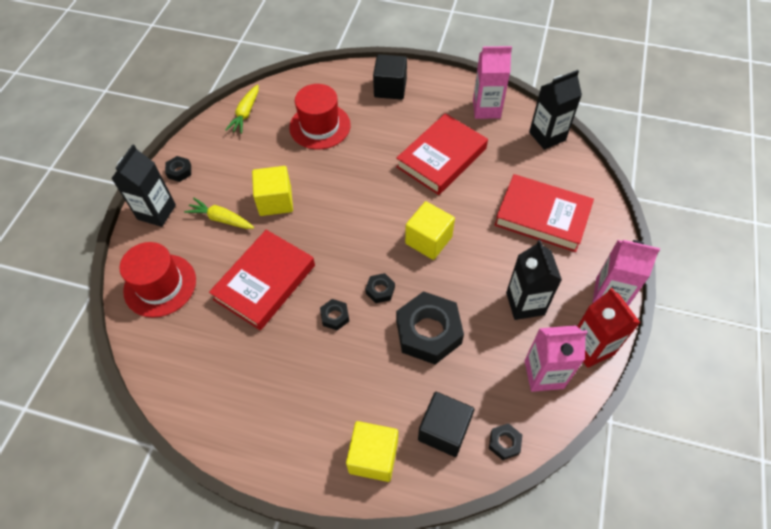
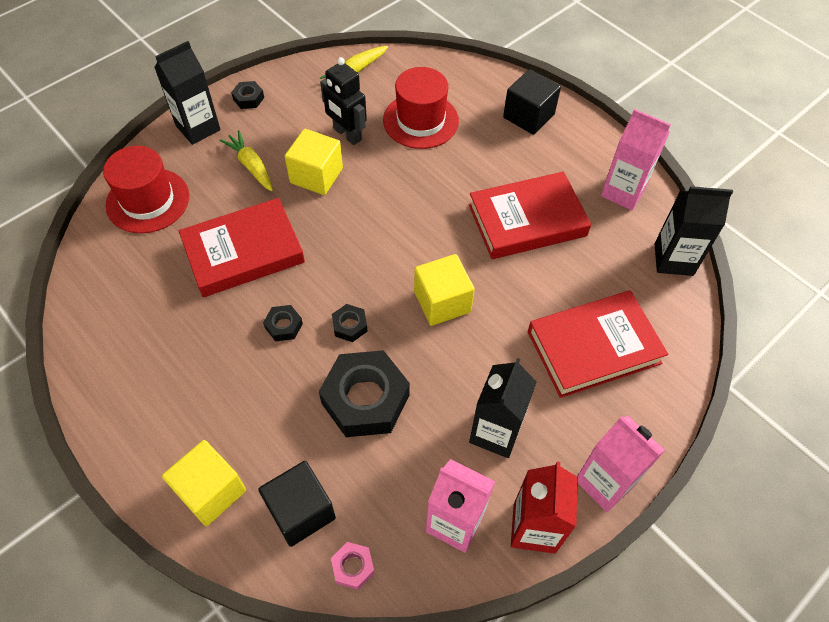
camera: 30 degrees right, 0 degrees up
black nut [489,423,522,460] -> pink nut [331,542,375,590]
red book [494,174,594,252] -> red book turned 75 degrees counterclockwise [528,290,668,398]
none -> black robot [320,57,367,145]

